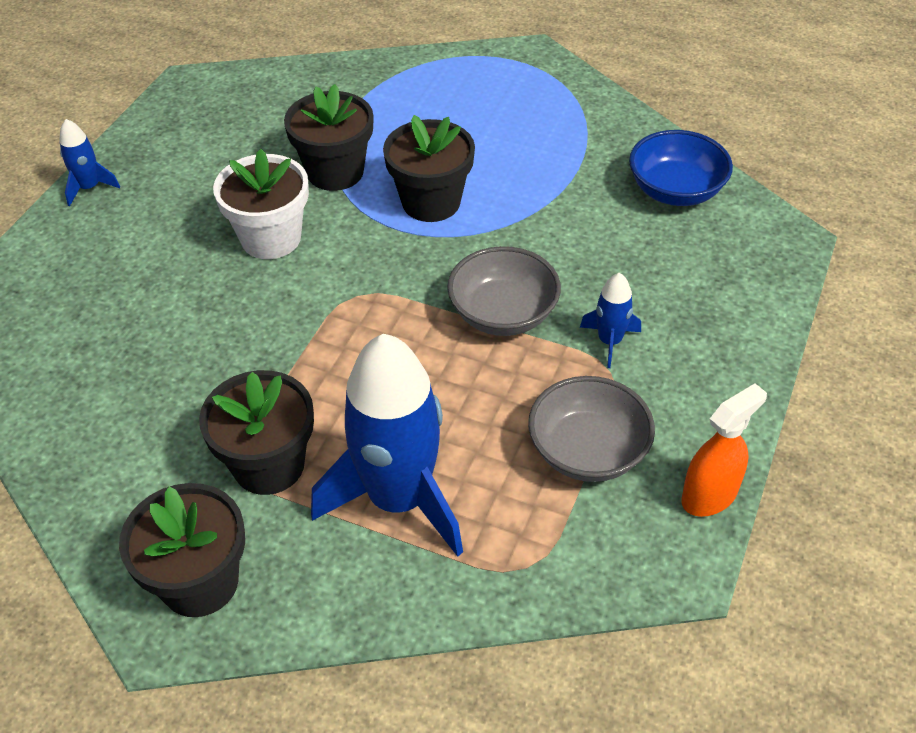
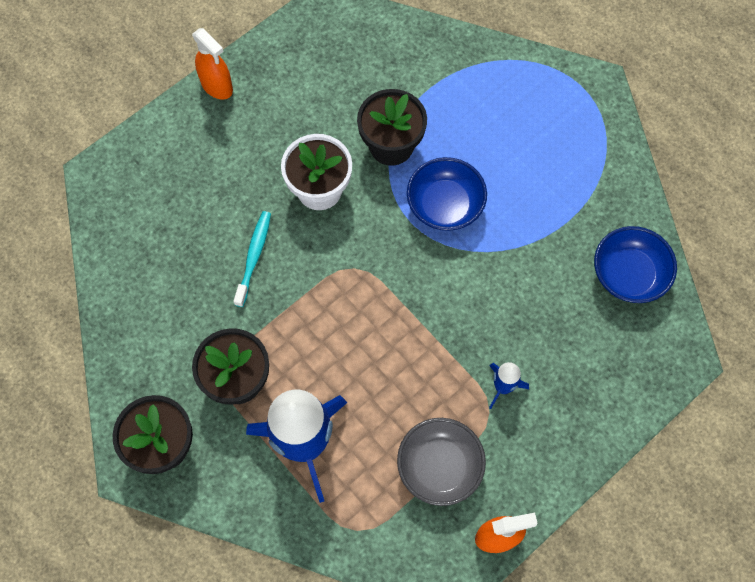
camera: 25 degrees right, 20 degrees up
blue rocket [59,119,120,206] -> orange spray bottle [192,28,233,99]
black flower pot [383,115,475,222] -> blue bowl [407,157,487,231]
grey bowl [447,246,561,336] -> none
none -> turquoise toothbrush [233,211,271,307]

